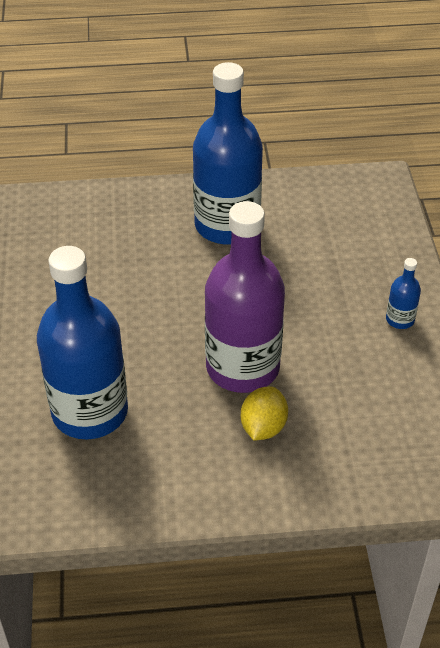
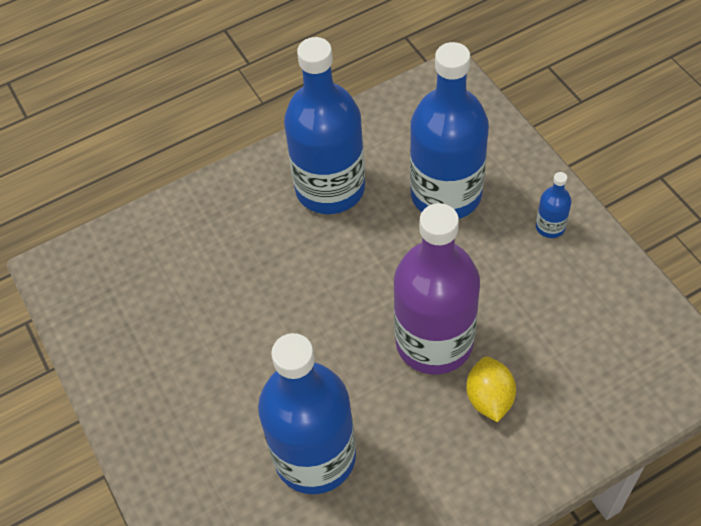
camera: 20 degrees left, 10 degrees up
none -> blue bottle [410,42,489,219]

